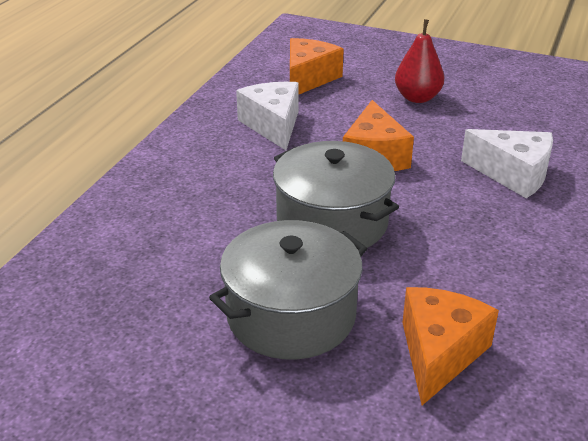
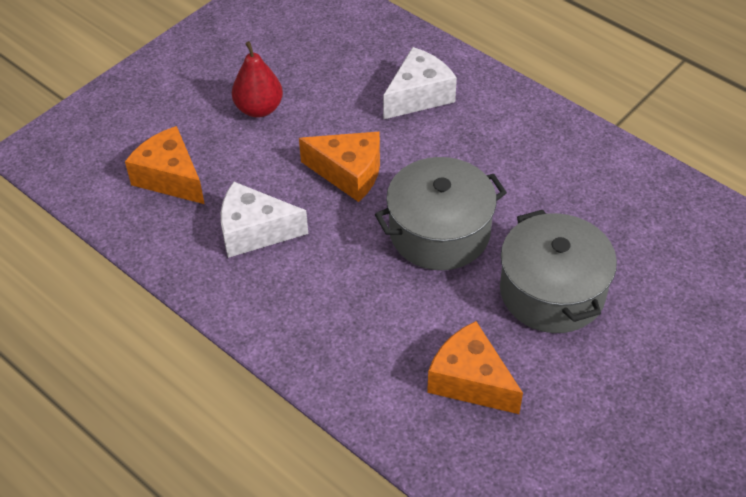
camera: 70 degrees left, 15 degrees up
orange cheese [402,287,499,405] -> orange cheese moved to [427,321,523,414]

